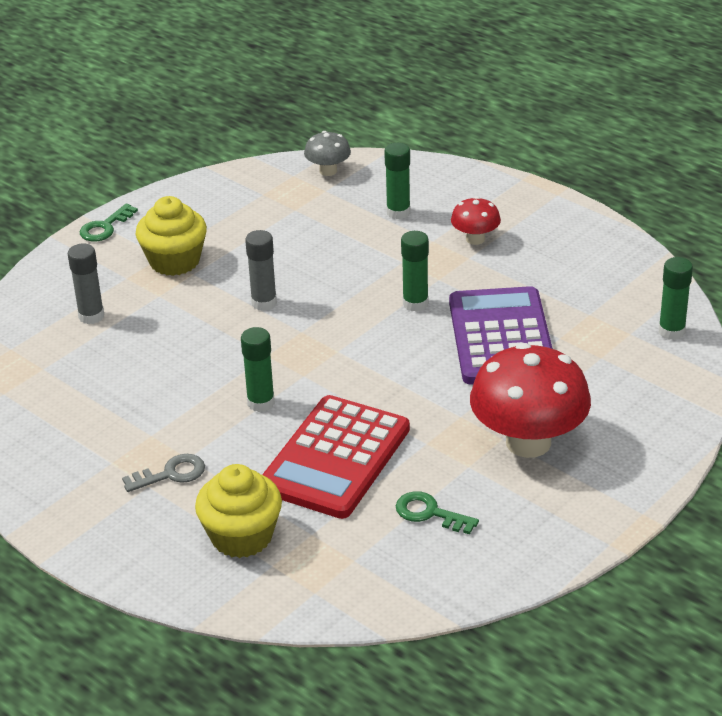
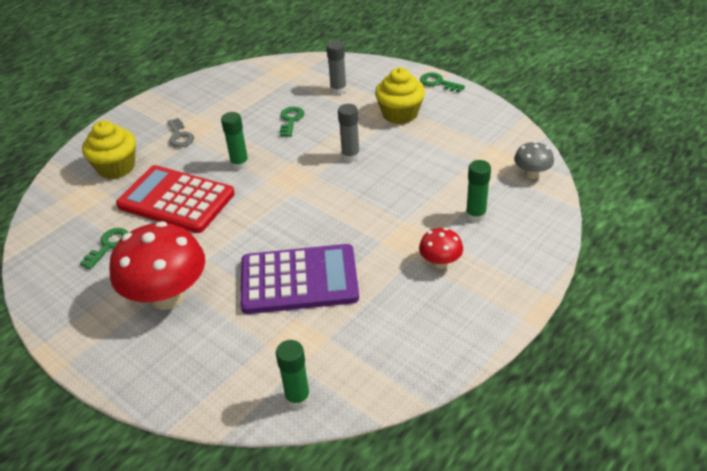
camera: 90 degrees right, 5 degrees up
green glue stick [401,231,429,312] -> none
none -> green key [280,107,304,137]

